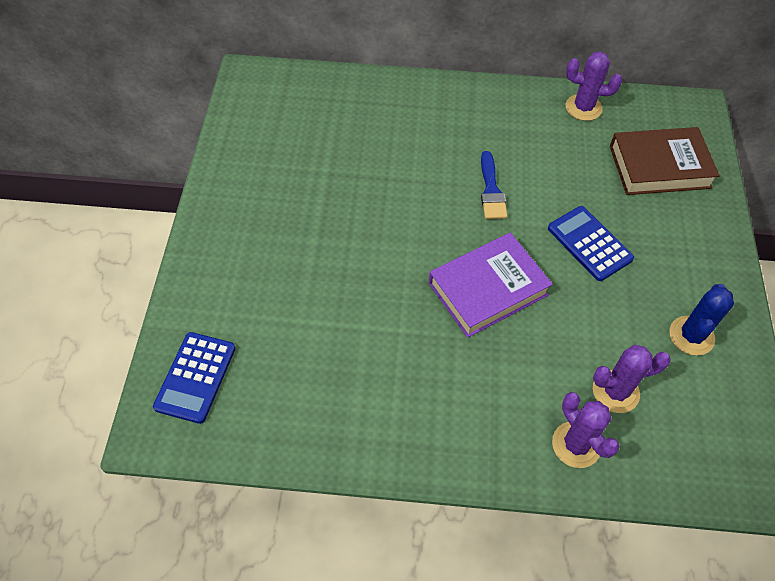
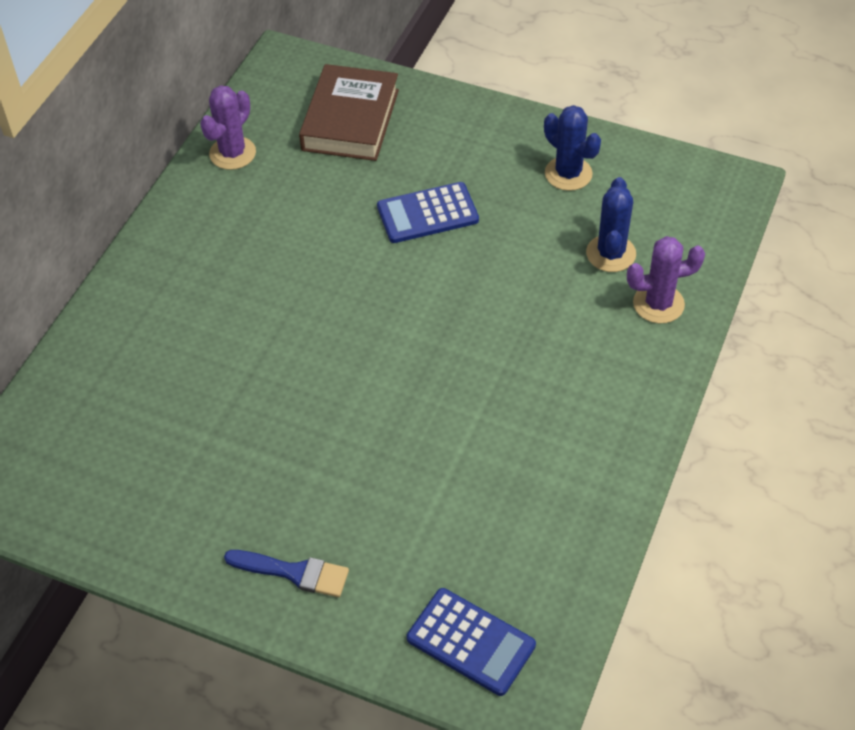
camera: 70 degrees left, 5 degrees down
purple book [429,233,553,338] -> none
blue brush [481,151,507,219] -> blue brush moved to [224,550,349,597]
purple cactus [593,345,671,413] -> blue cactus [586,177,636,272]

